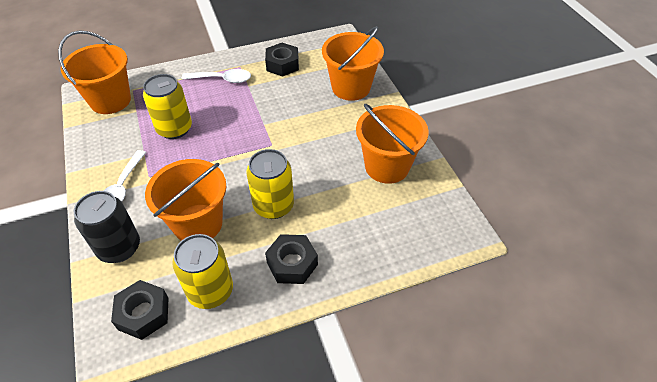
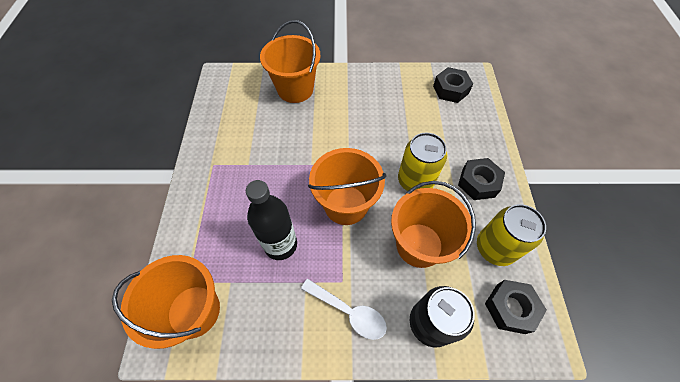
camera: 70 degrees left, 10 degrees up
yellow can [143,74,192,139] -> black bottle [246,180,297,260]
white spoon [182,69,251,83] -> none
black nut [265,43,299,77] -> black nut moved to [433,67,473,103]
orange bucket [356,104,429,184] -> orange bucket moved to [308,148,386,225]

